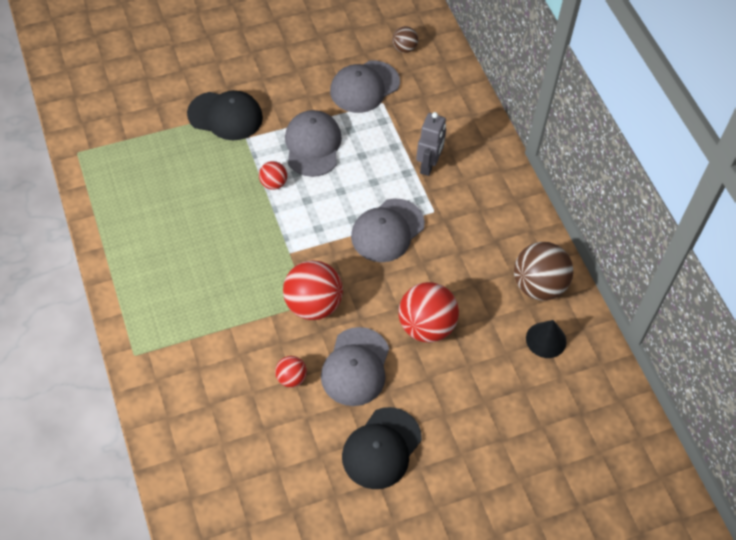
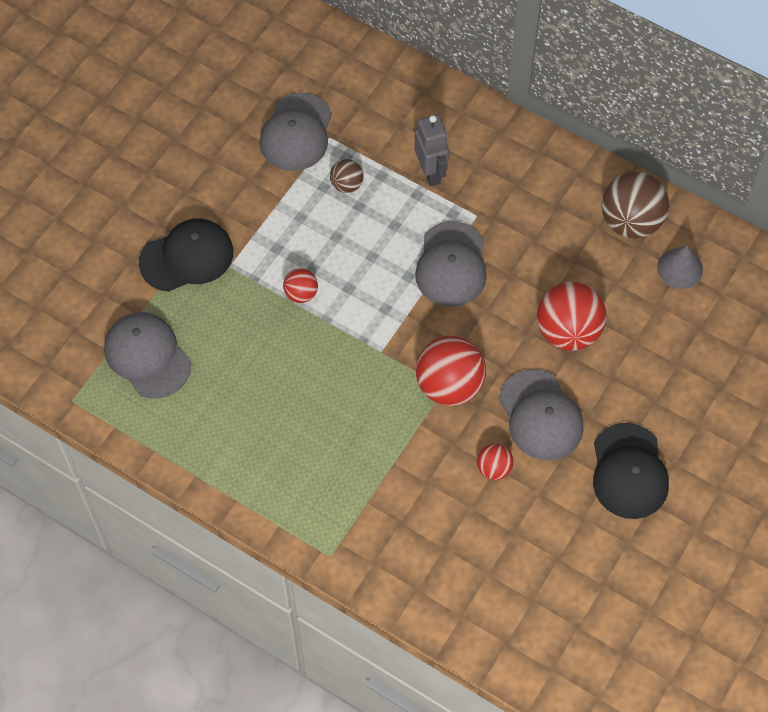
camera: 35 degrees left, 5 degrees up
grey cap [285,110,342,177] -> grey cap moved to [104,312,191,398]
brown ball [392,26,418,53] -> brown ball moved to [330,159,363,193]
black cone [526,320,567,358] -> grey cone [657,245,703,289]

